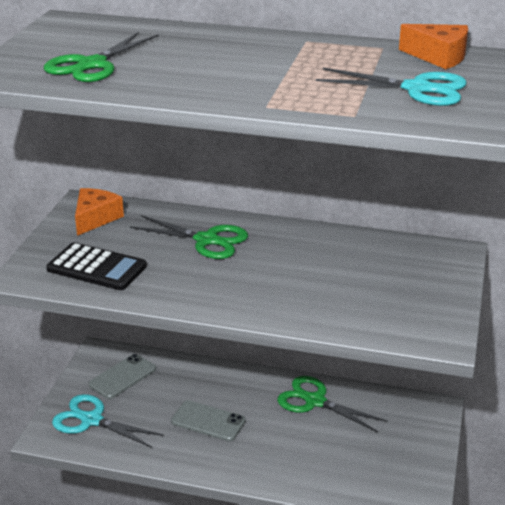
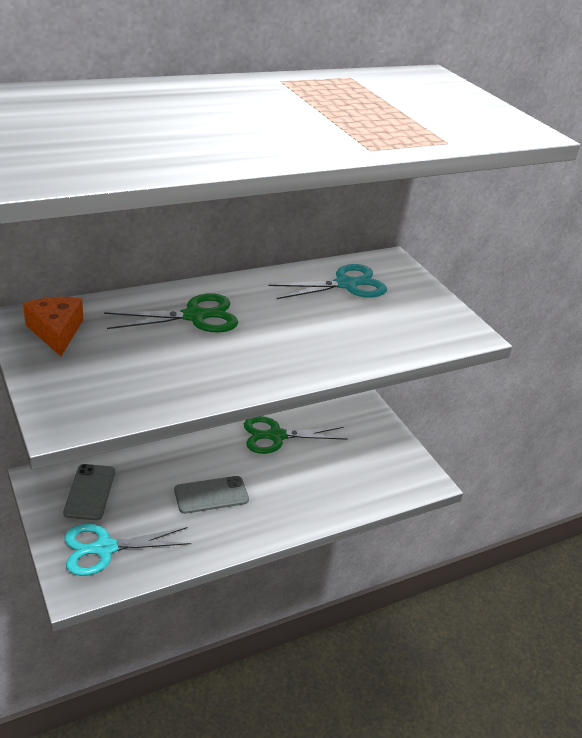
camera: 45 degrees left, 5 degrees up
green scissors [44,32,159,82] -> none
black calculator [46,242,147,290] -> none
turquoise scissors [316,68,467,106] -> turquoise scissors moved to [269,264,387,299]
orange cheese [399,24,468,69] -> none

